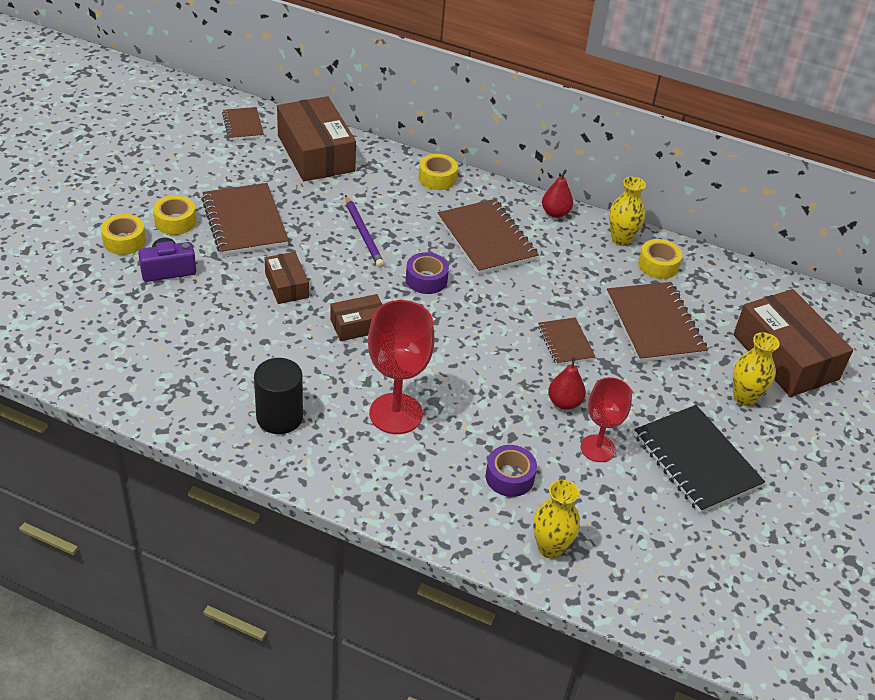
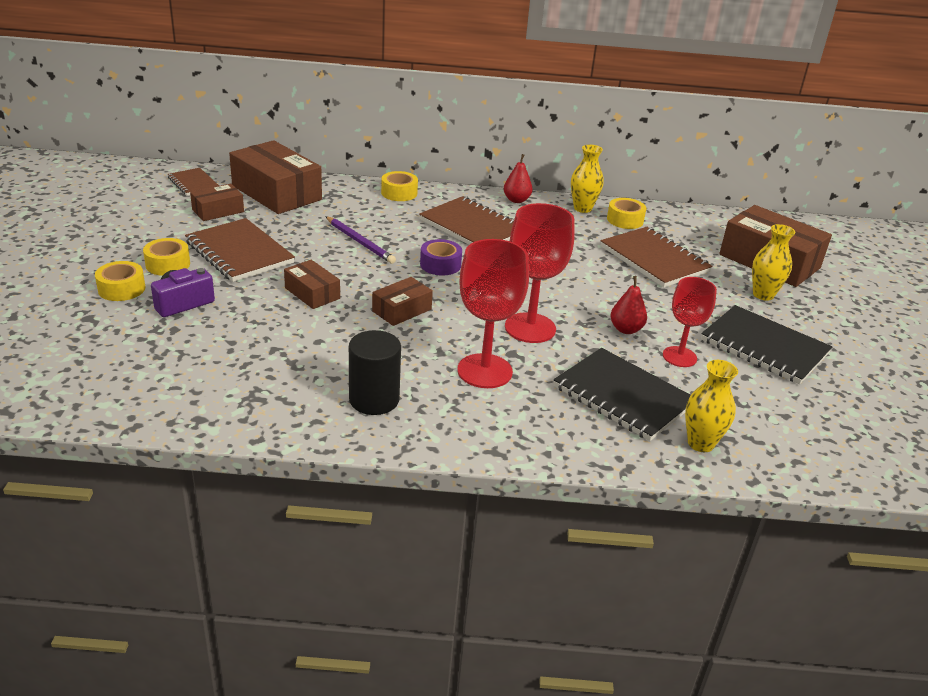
camera: 20 degrees left, 10 degrees down
purple tape [486,445,537,497] -> black notebook [554,348,690,441]
brown notebook [538,317,596,365] -> none
none -> brown box [190,184,244,221]
none -> red goblet [505,203,575,343]

